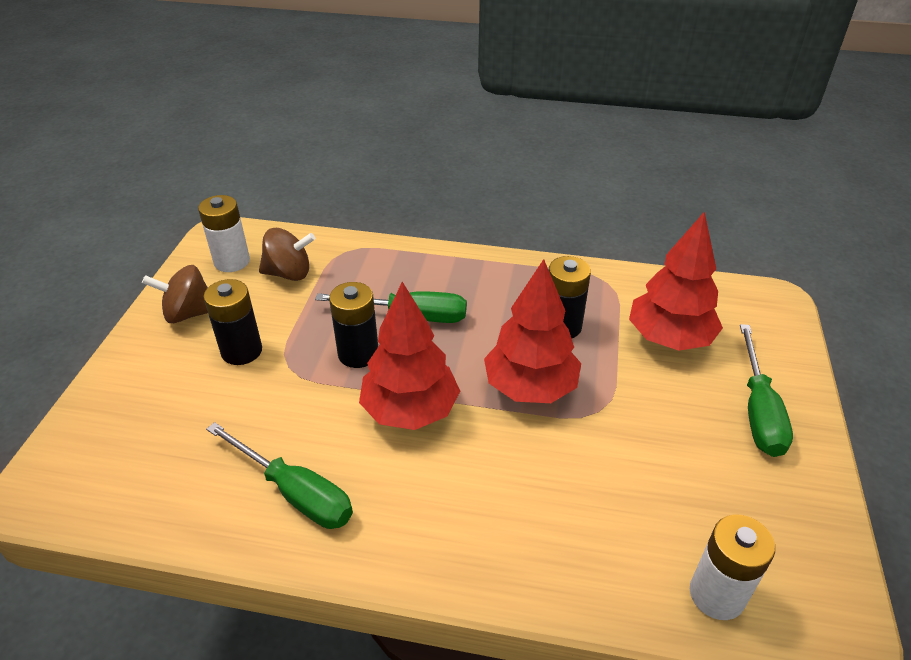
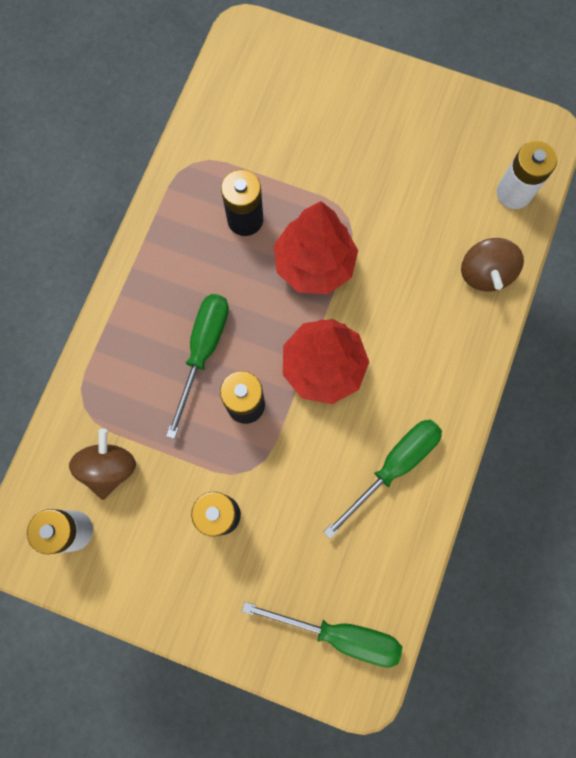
camera: 80 degrees left, 35 degrees up
brown spinning top [142,265,208,323] -> brown spinning top moved to [461,238,524,292]
red tree [629,212,723,351] -> none
green screwdriver [740,324,793,457] -> green screwdriver moved to [242,602,402,668]

